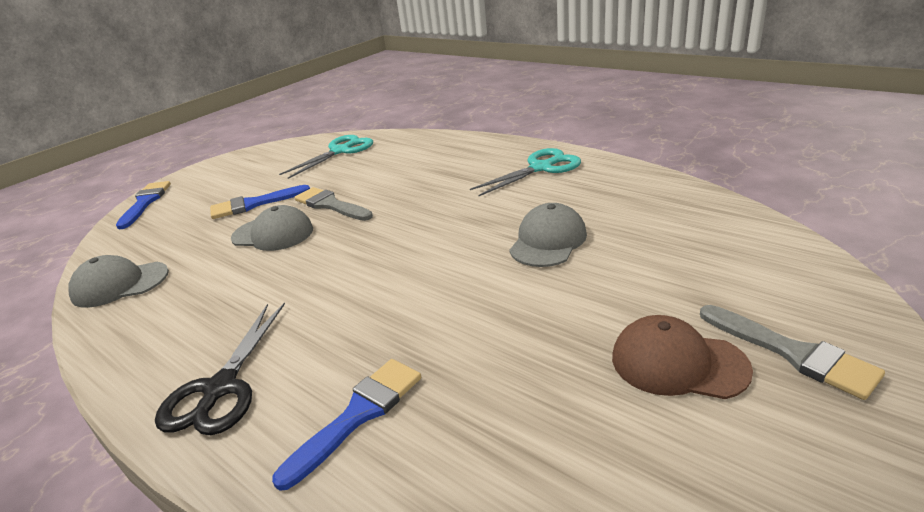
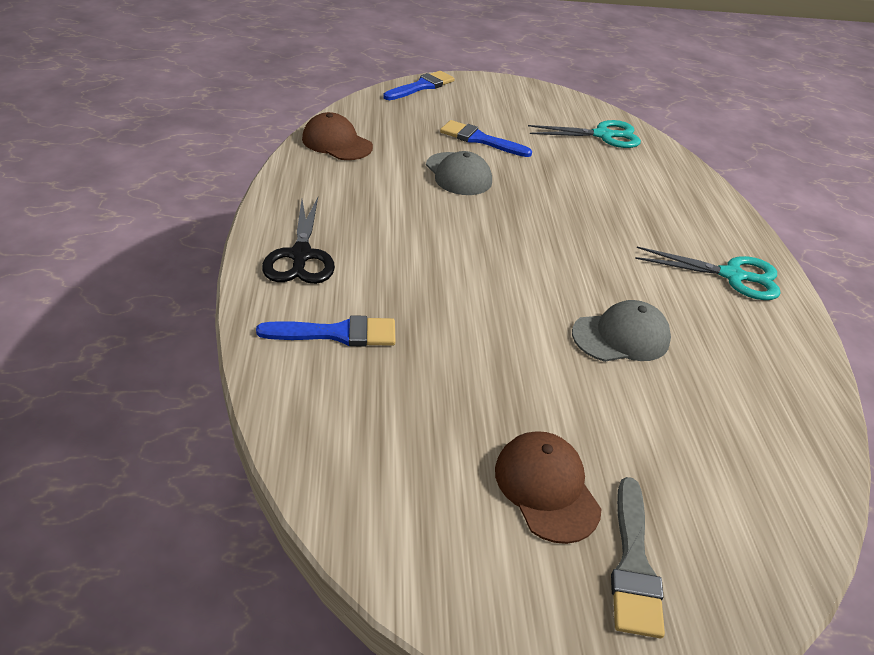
camera: 40 degrees right, 10 degrees up
grey cap [68,255,169,308] -> brown cap [302,112,373,160]
black scissors [155,302,285,435] -> black scissors turned 60 degrees counterclockwise [262,197,335,284]
grey brush [294,187,373,221] -> none

